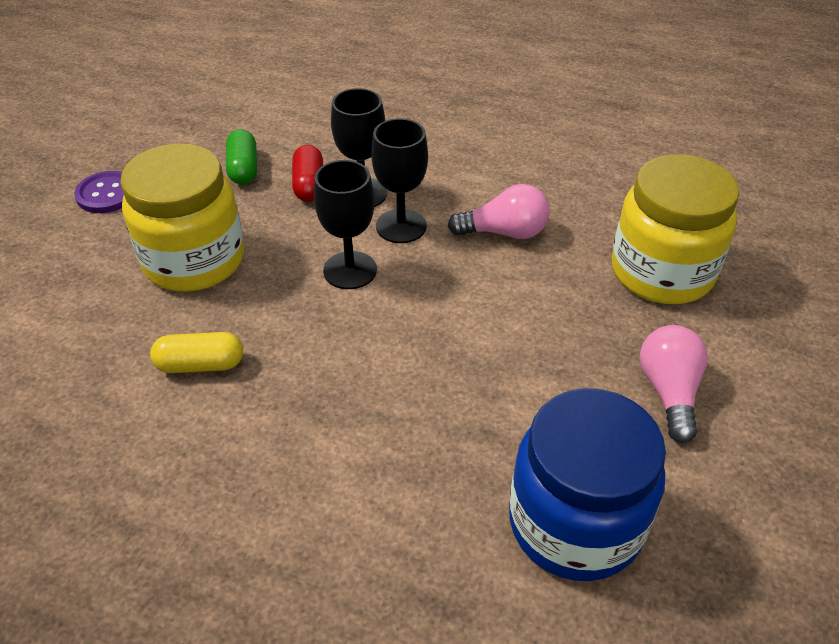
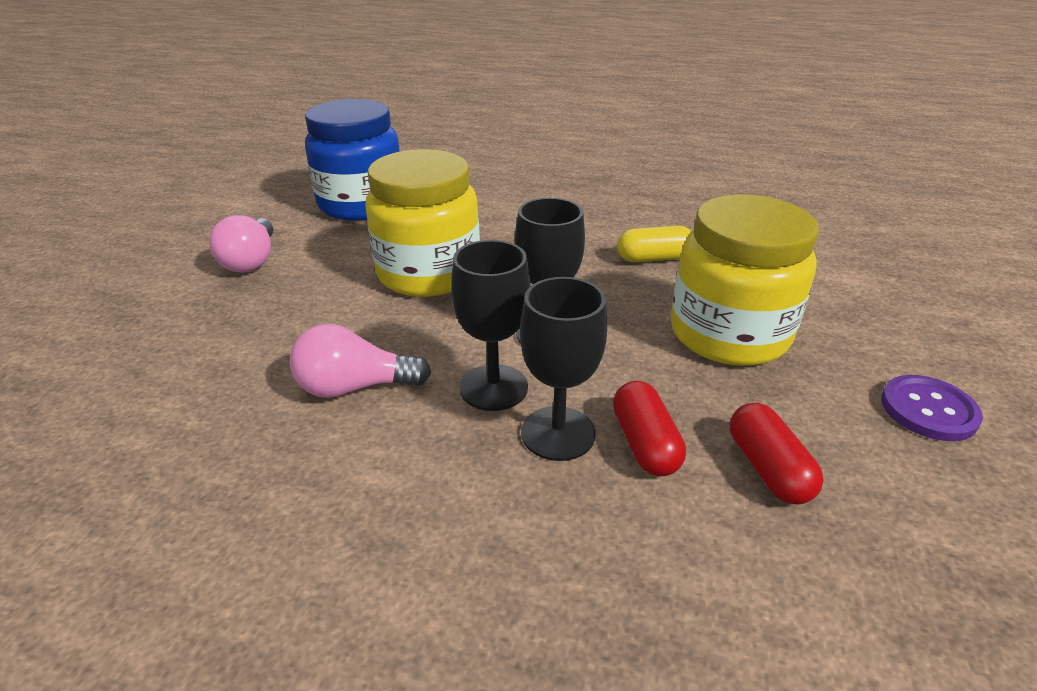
camera: 175 degrees right, 10 degrees down
green capsule [226,129,257,184] -> red capsule [730,403,824,504]
yellow jar [611,154,739,304] -> yellow jar moved to [365,149,480,297]

